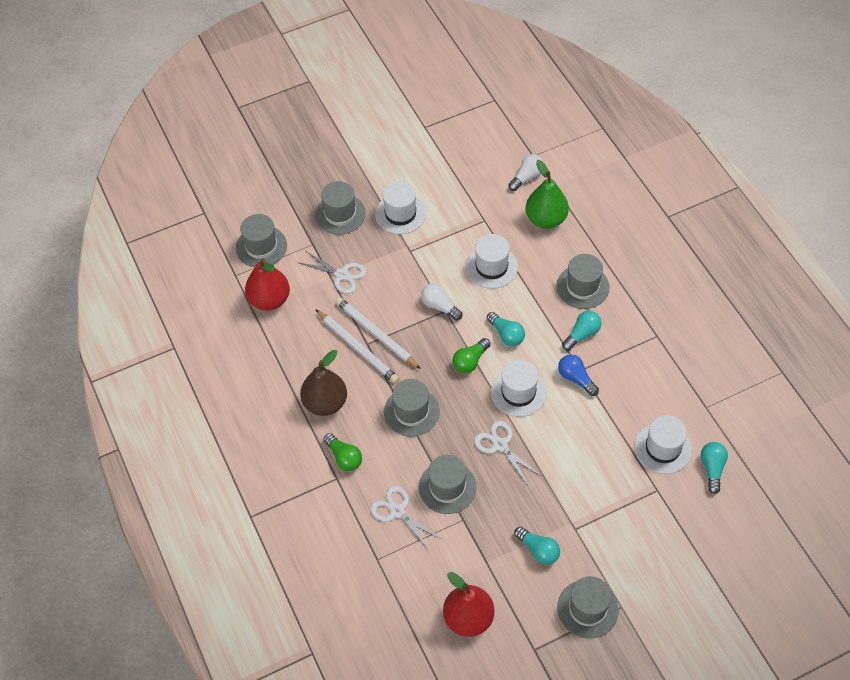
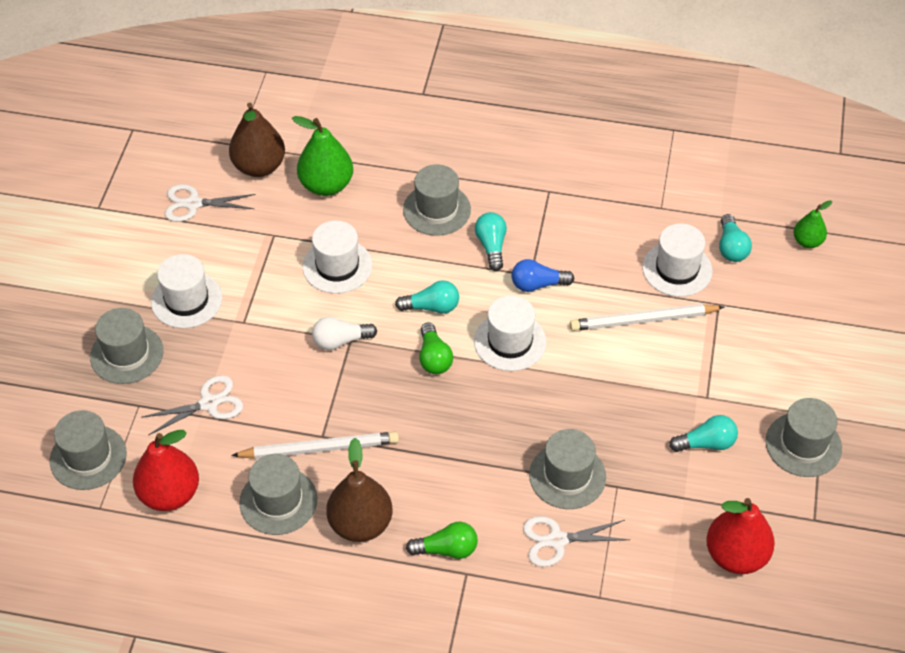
camera: 55 degrees left, 5 degrees down
white pencil [335,297,421,369] -> white pencil moved to [570,304,724,331]
grey hat [384,379,440,437] -> grey hat moved to [239,454,317,535]
white scissors [474,421,541,484] -> white scissors moved to [165,184,256,222]
white light bulb [508,154,544,191] -> brown pear [229,103,285,177]
turquoise light bulb [701,442,728,494] -> turquoise light bulb turned 135 degrees counterclockwise [719,214,752,262]
none -> green pear [793,200,832,248]

